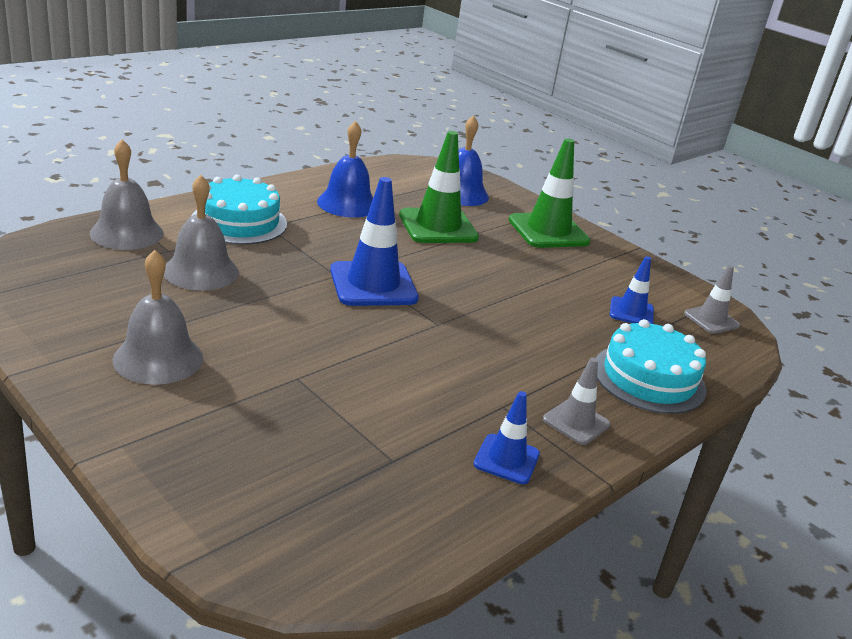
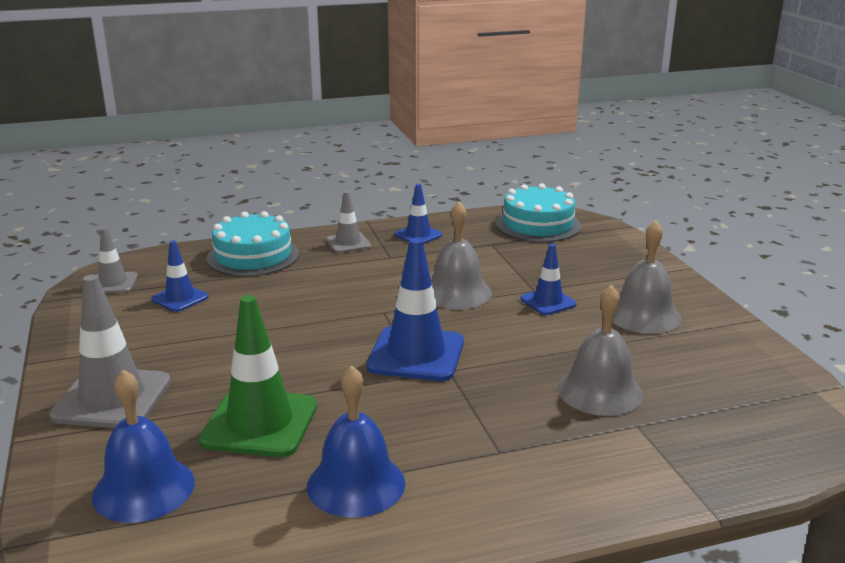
camera: 150 degrees left, 5 degrees down
grey bell [90,139,163,250] -> grey bell moved to [431,201,492,309]
turquoise cake [192,175,287,245] -> turquoise cake moved to [496,183,581,242]
green traffic cone [509,138,590,248] -> grey traffic cone [49,274,171,428]
none -> blue traffic cone [521,244,577,315]

